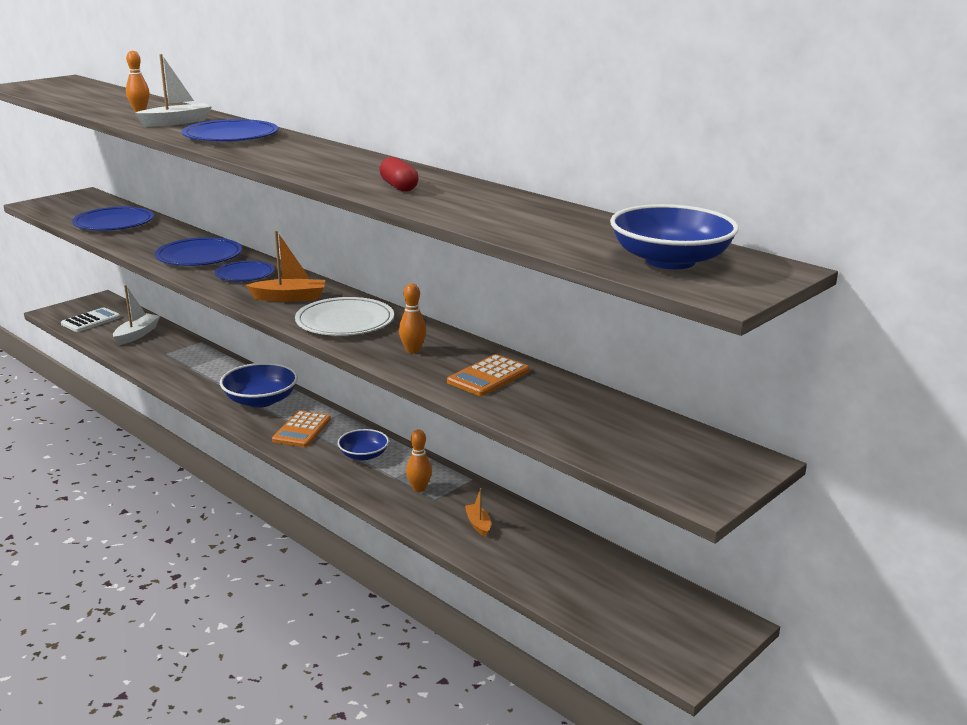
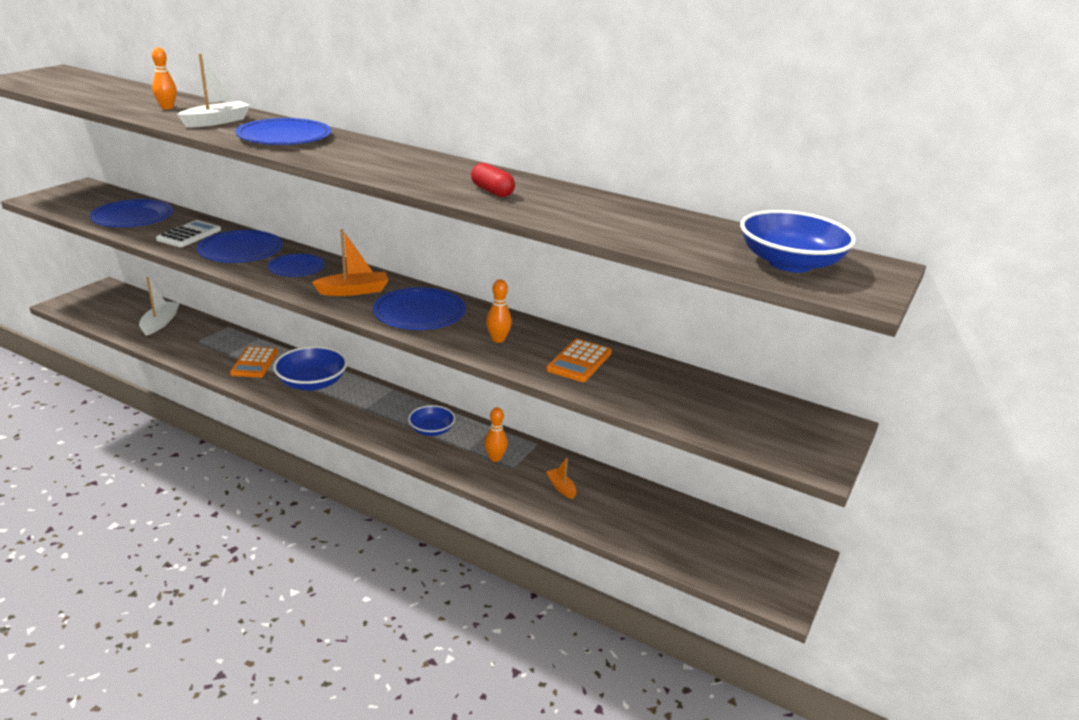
camera: 15 degrees left, 5 degrees up
white calculator [61,307,121,332] -> white calculator moved to [156,220,221,247]
orange calculator [272,411,331,447] -> orange calculator moved to [230,346,278,378]
white plate [295,297,394,336] -> blue plate [373,287,466,330]

